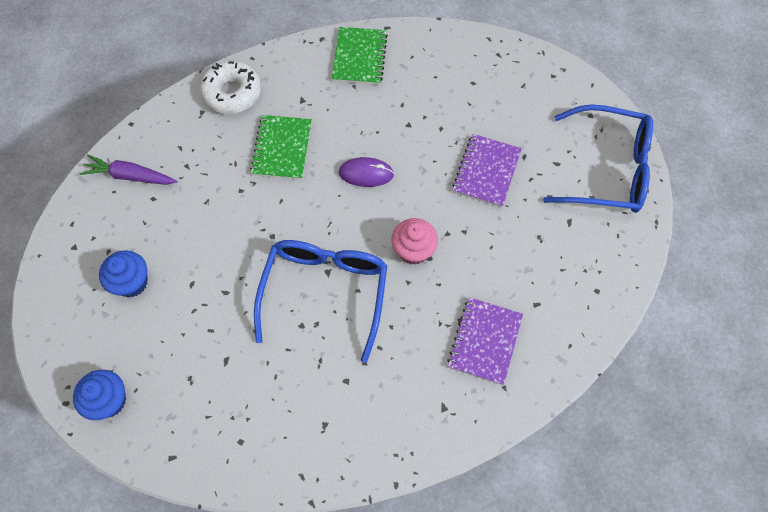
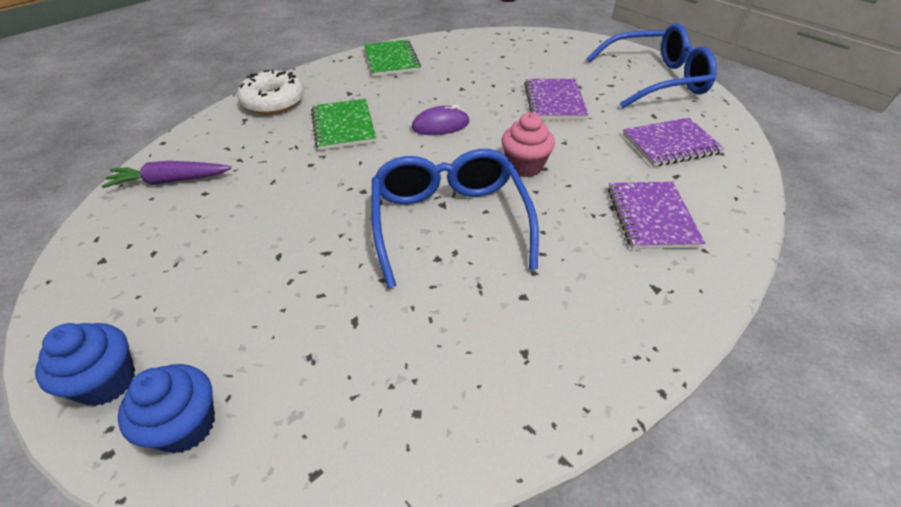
camera: 20 degrees left, 20 degrees down
blue cupcake [99,250,148,297] -> blue cupcake moved to [35,323,135,406]
none -> purple notebook [623,118,725,167]

